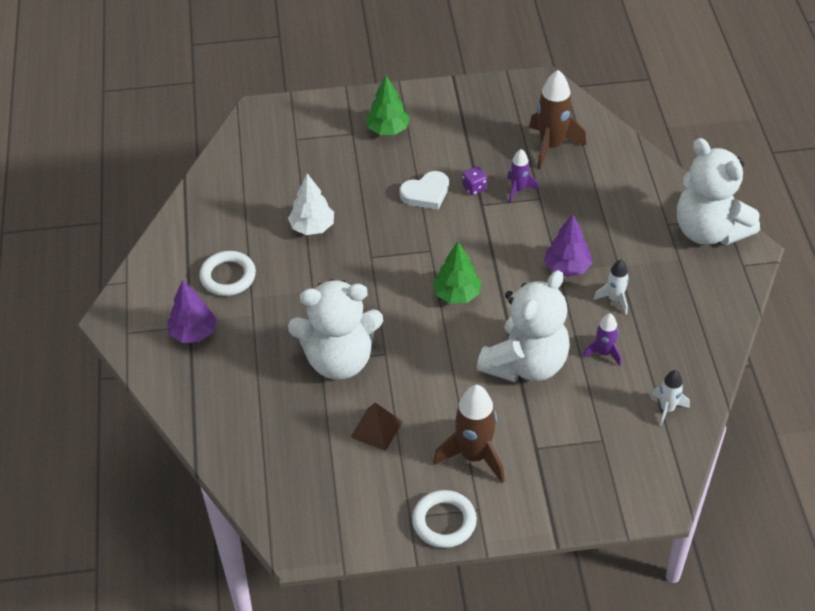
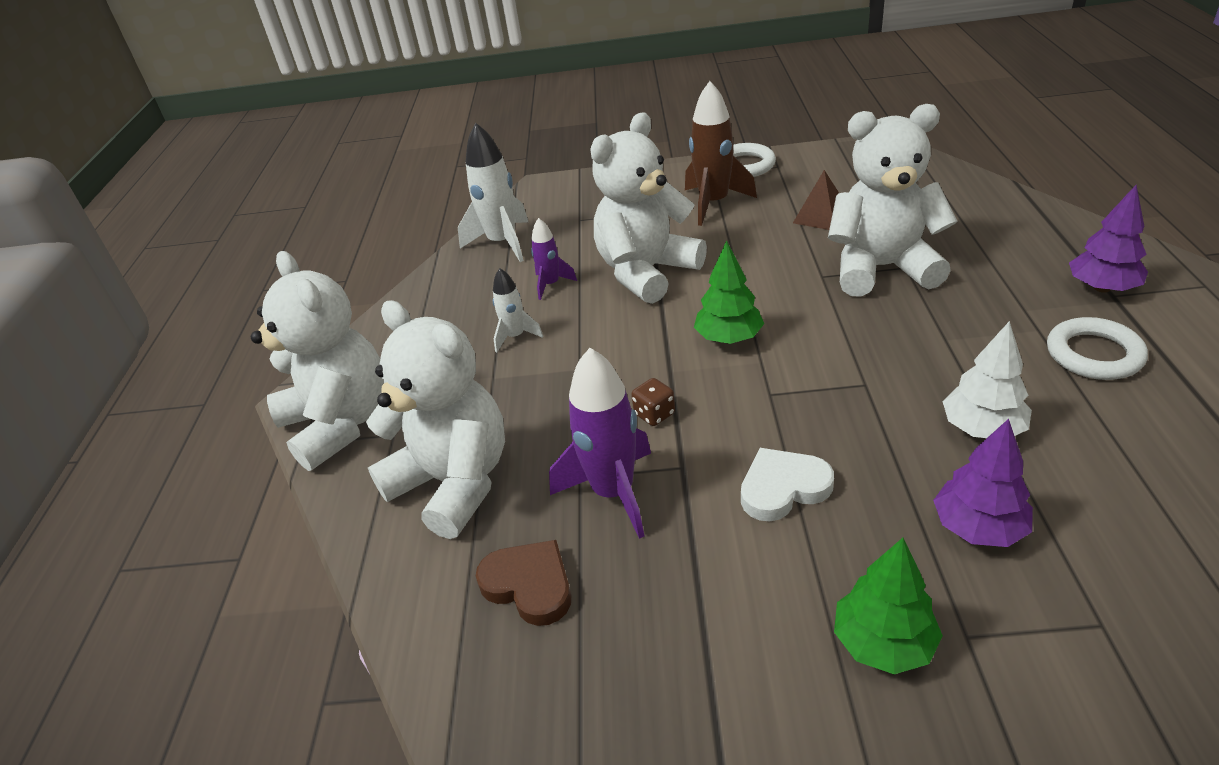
camera: 170 degrees left, 10 degrees down
purple dice [462,166,487,195] -> none
purple rocket [507,149,539,203] -> purple rocket [549,348,651,539], size x1.80
brown rocket [529,70,586,169] -> brown heart [476,540,571,626]
purple tree [544,214,592,277] -> purple tree moved to [933,419,1033,547]
white rocket [652,370,690,427] -> white rocket [458,123,528,262], size x1.80
none -> white teddy bear [366,300,505,539]
none -> brown dice [631,378,675,426]

